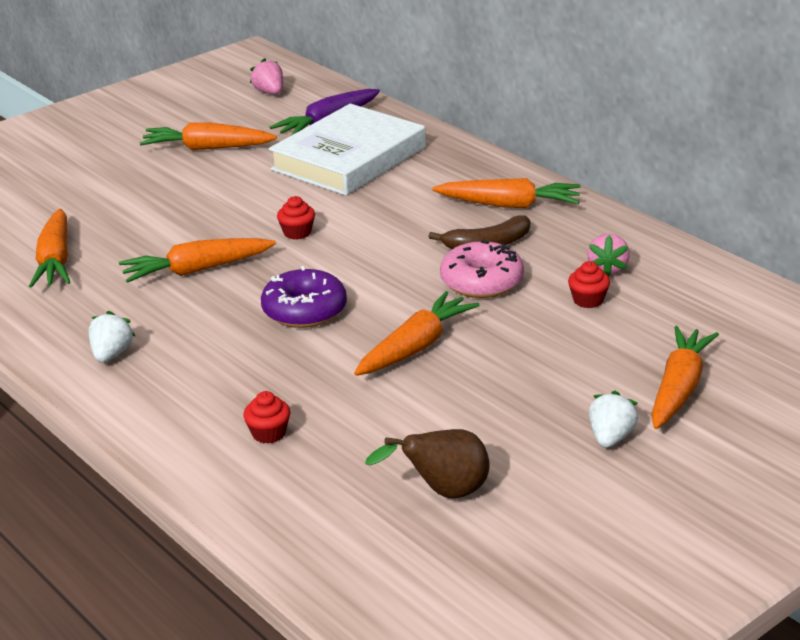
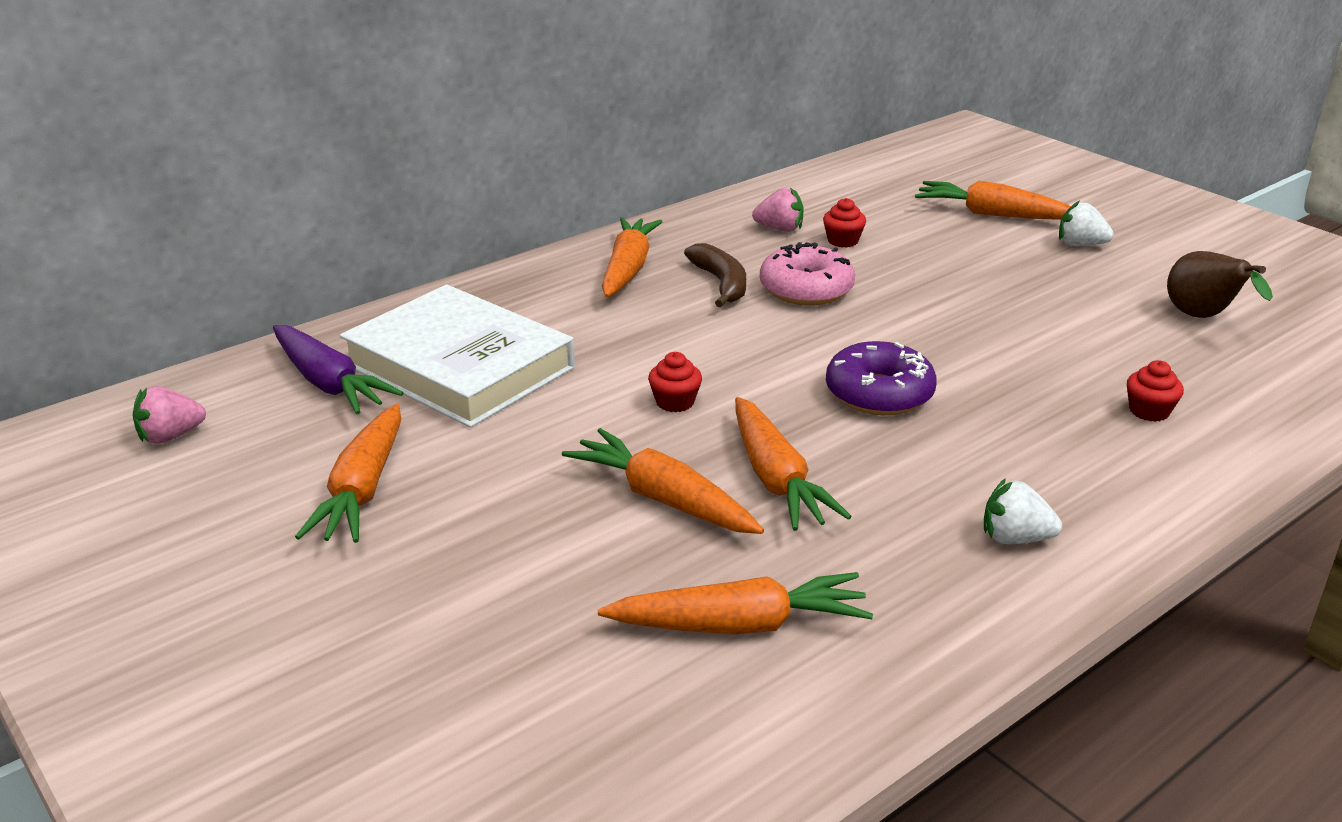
camera: 90 degrees left, 0 degrees up
orange carrot [354,291,480,376] -> orange carrot moved to [562,428,764,534]

